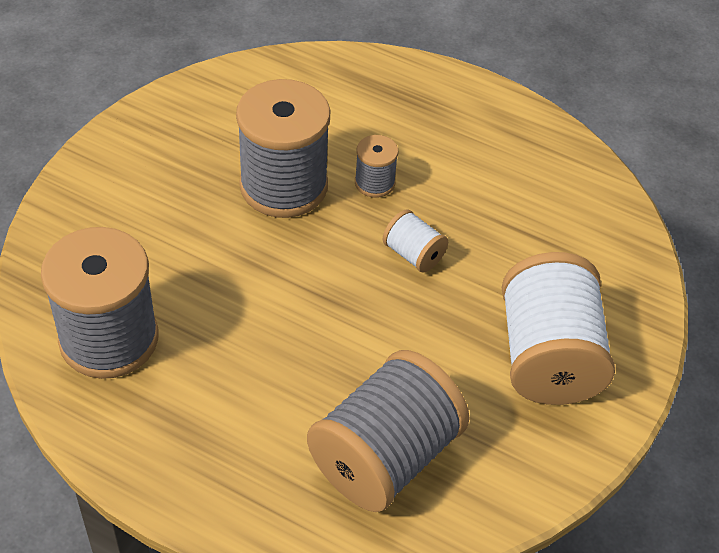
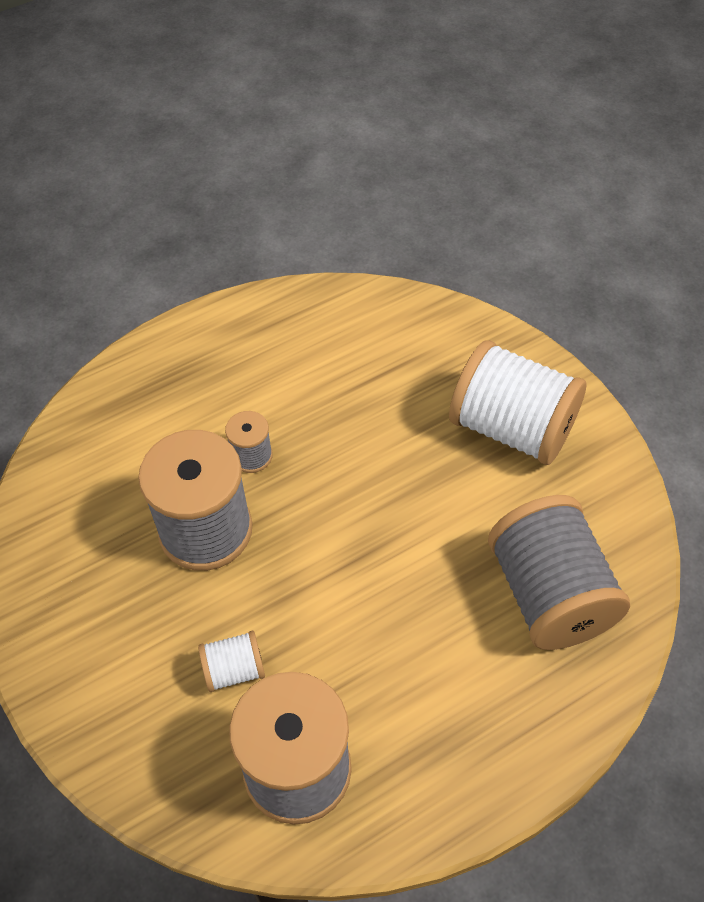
camera: 55 degrees left, 5 degrees up
white spool [382,209,448,273] -> white spool moved to [198,631,265,692]

